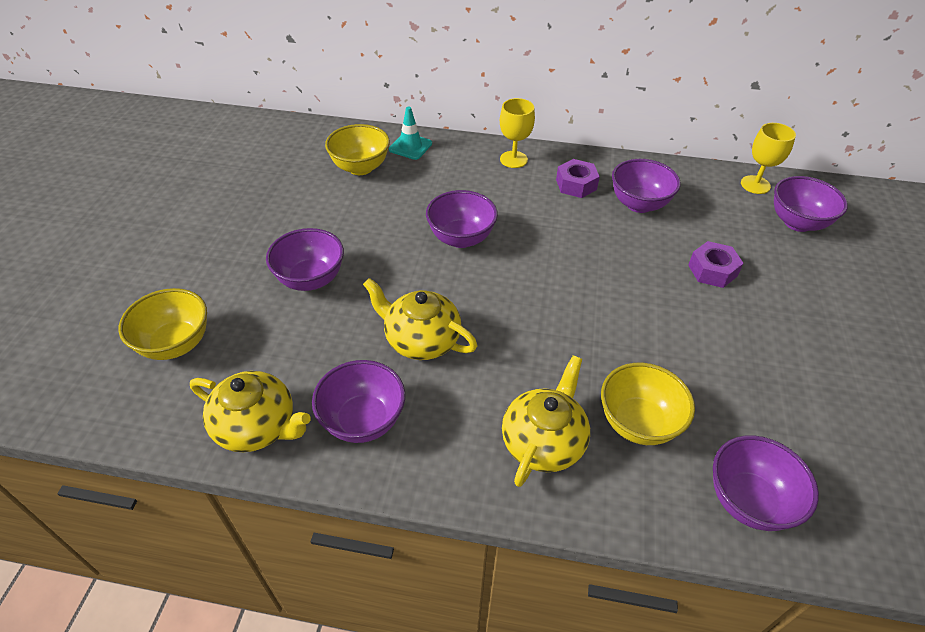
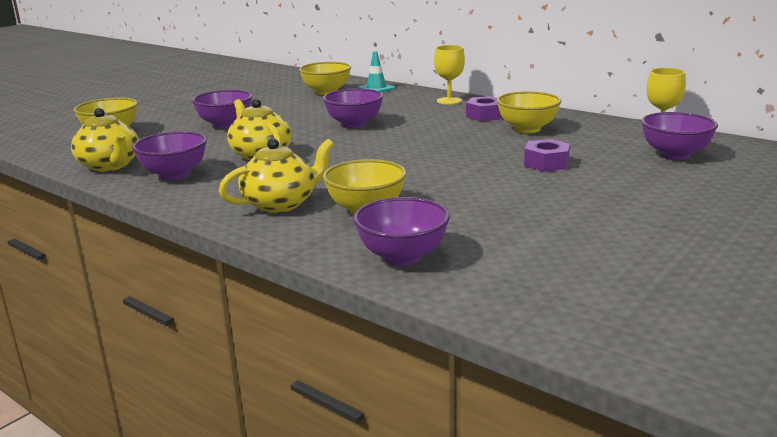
camera: 30 degrees right, 25 degrees down
purple bowl [612,159,681,213] -> yellow bowl [497,91,561,133]

